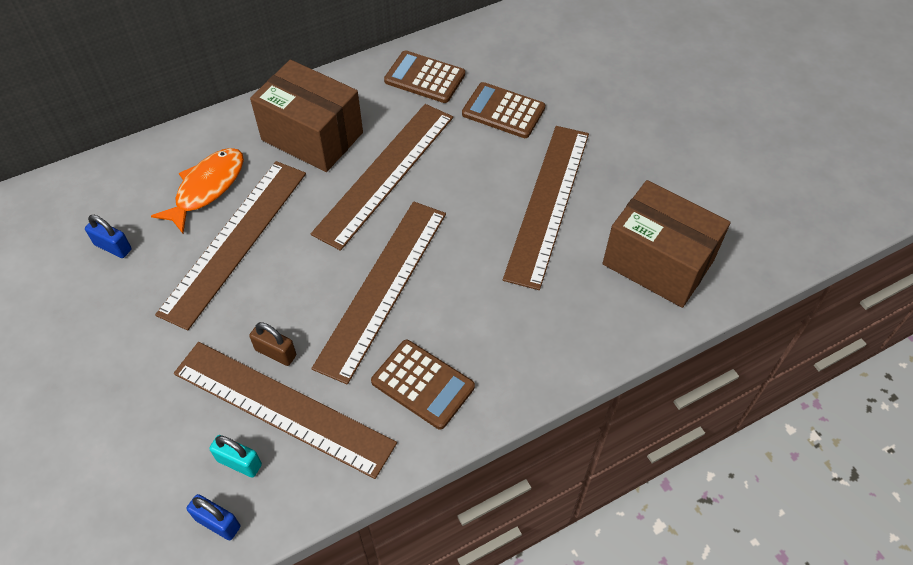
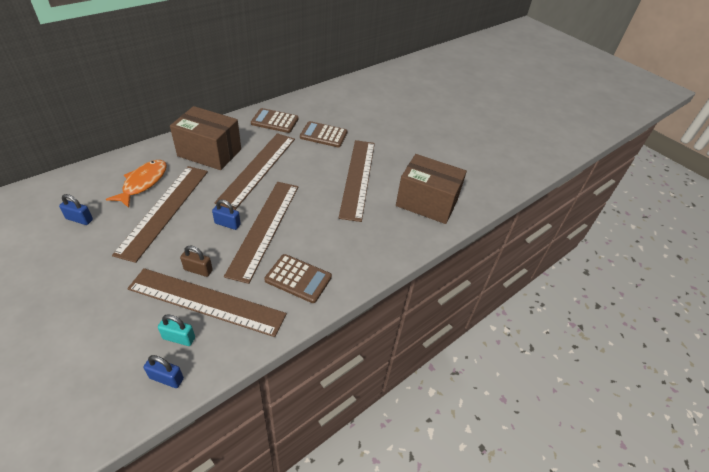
camera: 15 degrees left, 10 degrees down
none -> blue padlock [212,199,241,230]

